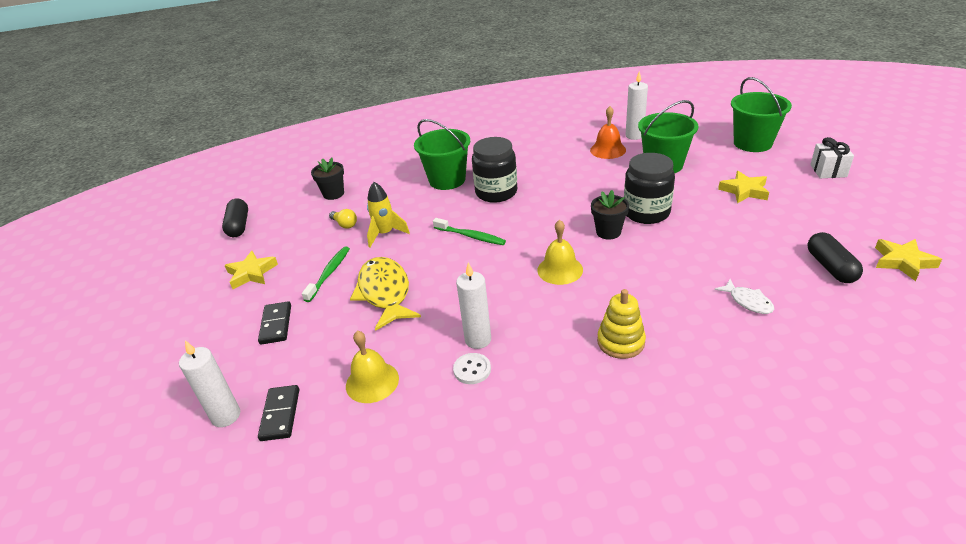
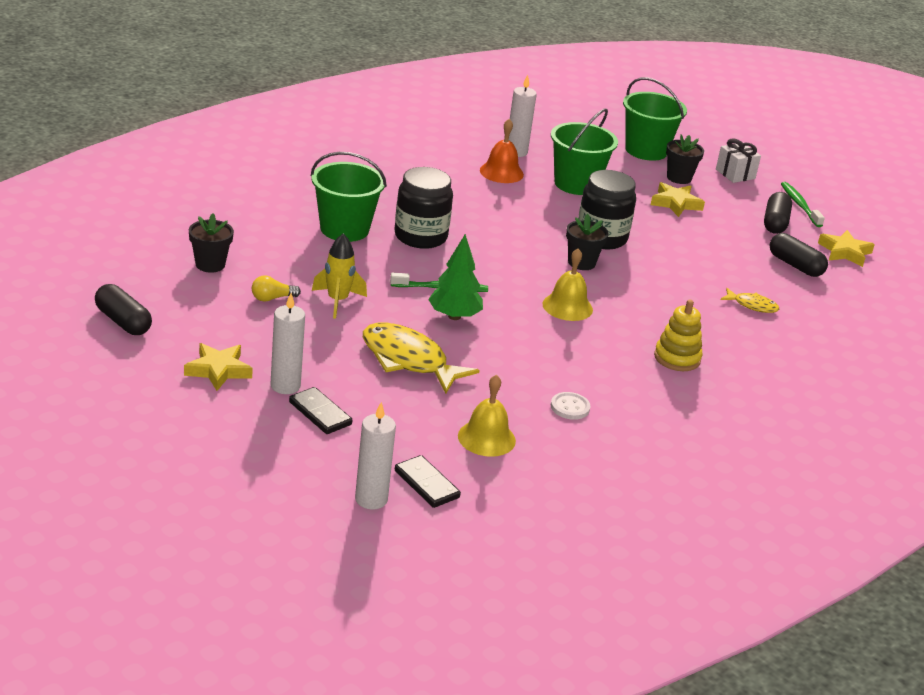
camera: 40 degrees left, 5 degrees down
green toothbrush [302,246,350,302] -> green toothbrush moved to [781,182,825,227]
yellow light bulb [329,209,357,229] -> yellow light bulb turned 150 degrees clockwise [252,275,301,302]
white candle [456,262,491,349] -> white candle moved to [270,293,305,394]
white fish [714,279,774,314] -> yellow fish [720,288,779,313]
none -> green tree [428,234,483,320]
none -> black flower pot [666,134,704,184]
none -> black capsule [764,192,792,234]

